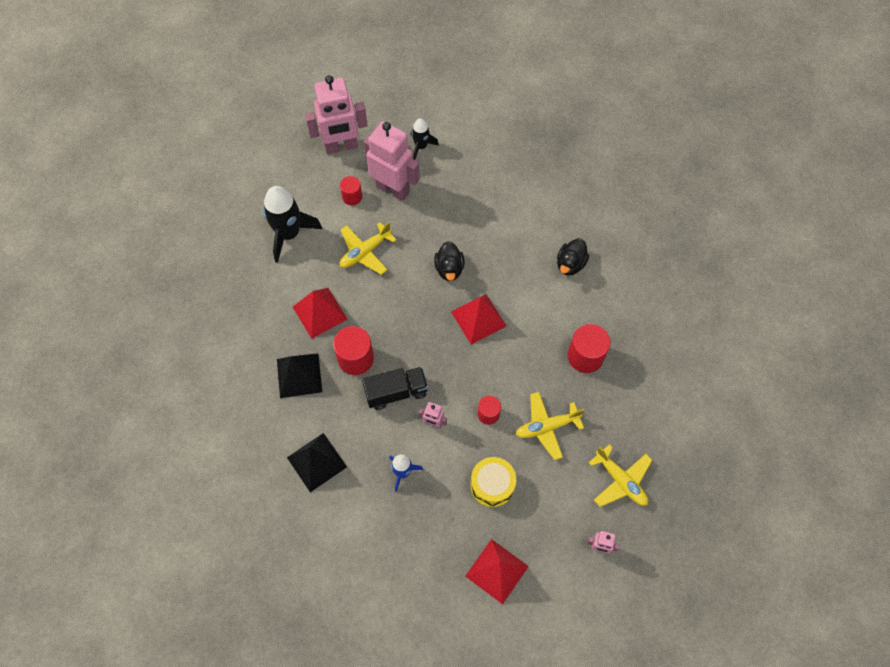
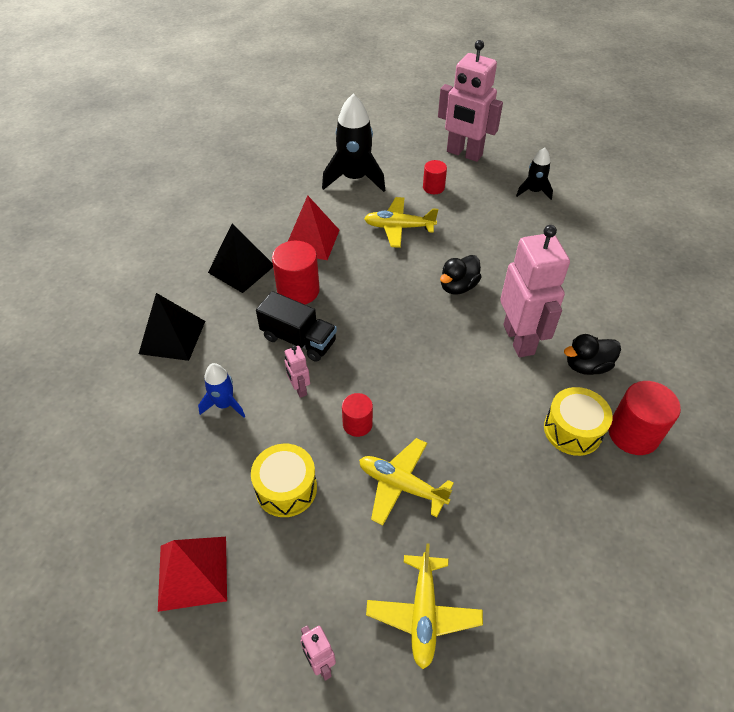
camera: 45 degrees right, 15 degrees down
pink robot [363,121,420,201] -> pink robot moved to [500,225,570,357]
red pyramid [451,294,506,345] -> none
red cylinder [568,324,610,373] -> red cylinder moved to [608,381,681,455]
none -> yellow drum [544,387,613,456]

